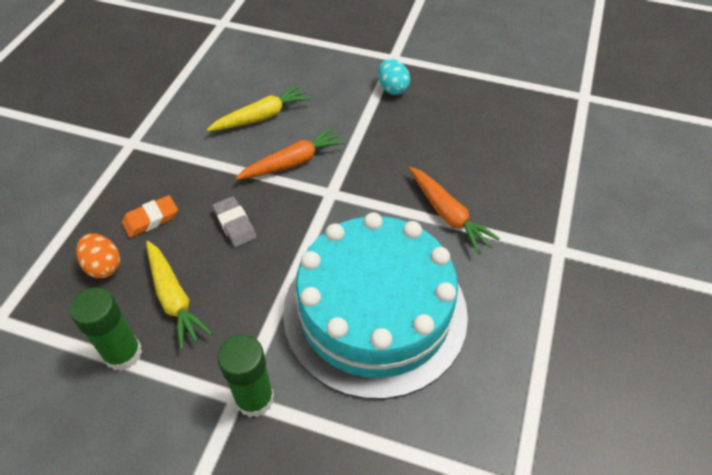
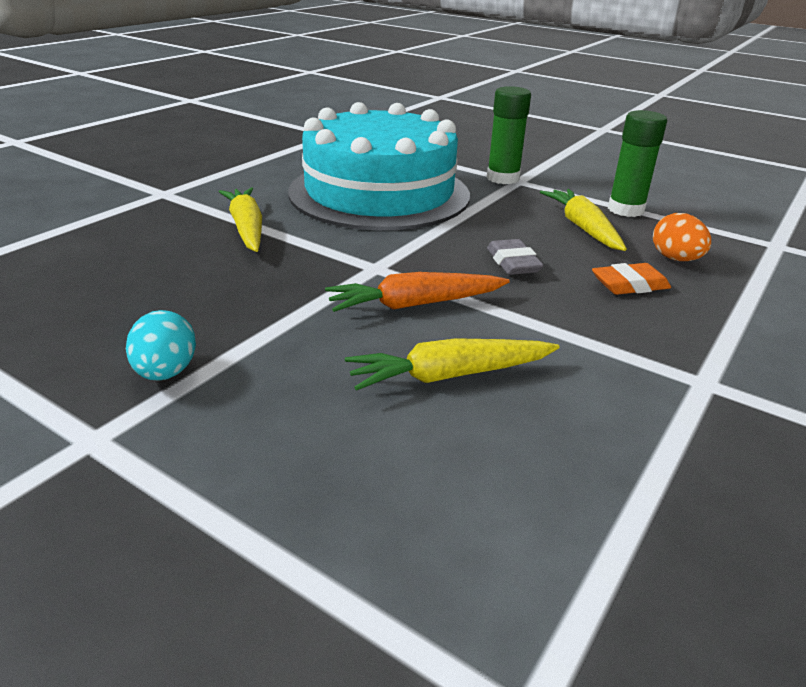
camera: 165 degrees left, 20 degrees down
orange carrot [409,167,500,254] -> yellow carrot [219,188,262,252]

